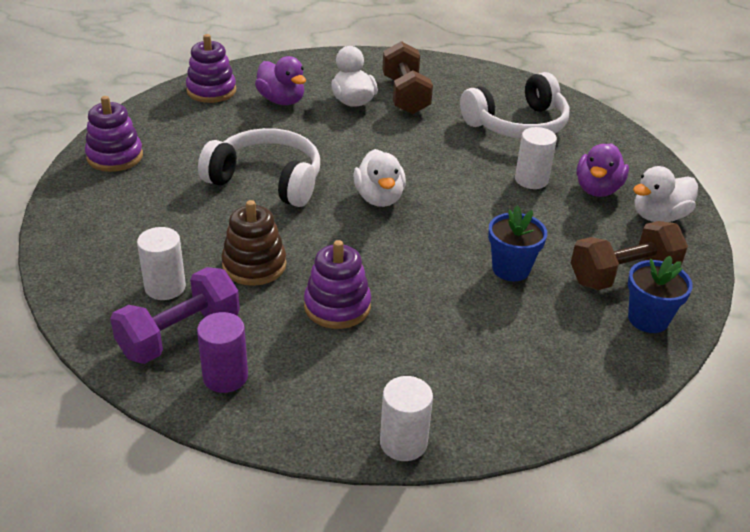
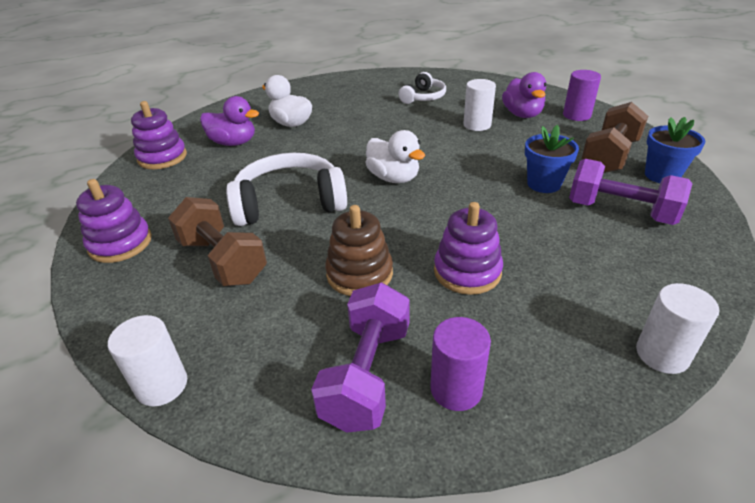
camera: 30 degrees left, 0 degrees up
white cylinder [137,227,186,300] -> white cylinder moved to [108,315,187,406]
brown dumbbell [382,41,433,115] -> brown dumbbell moved to [168,197,267,286]
white headphones [460,72,569,138] -> white headphones [398,72,446,104], size x0.57
white duck [633,166,698,222] -> purple cylinder [563,70,601,121]
none -> purple dumbbell [569,159,693,225]

